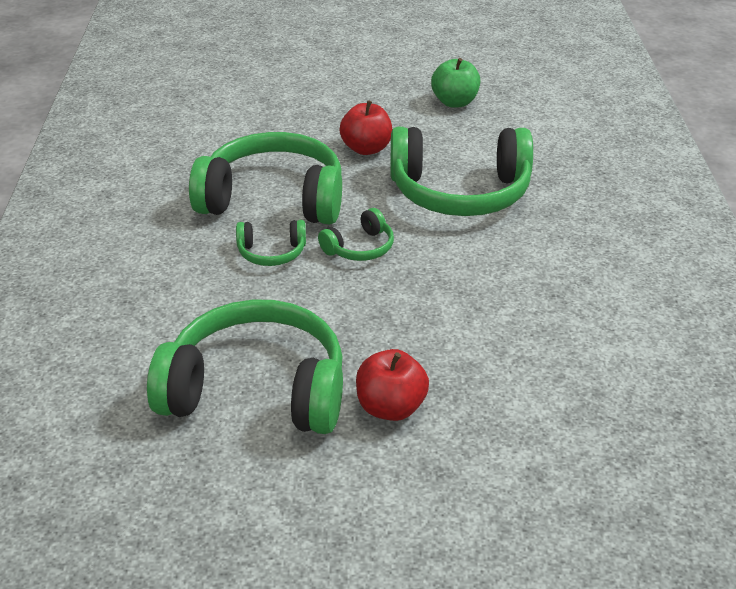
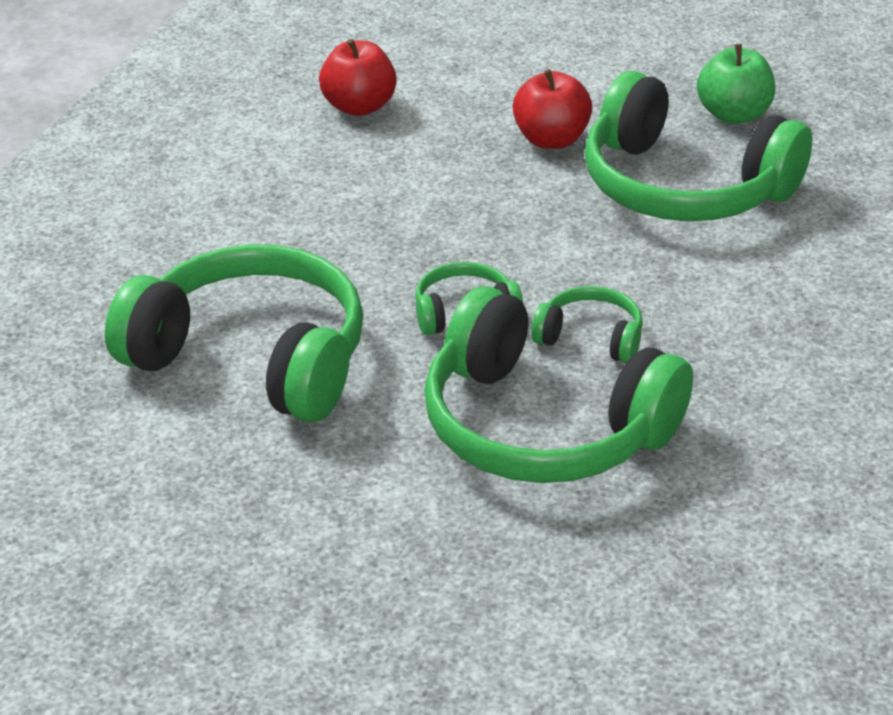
camera: 155 degrees left, 0 degrees up
red apple [339,100,392,155] -> red apple moved to [319,39,397,116]
green apple [431,58,480,108] -> green apple moved to [697,44,775,124]

